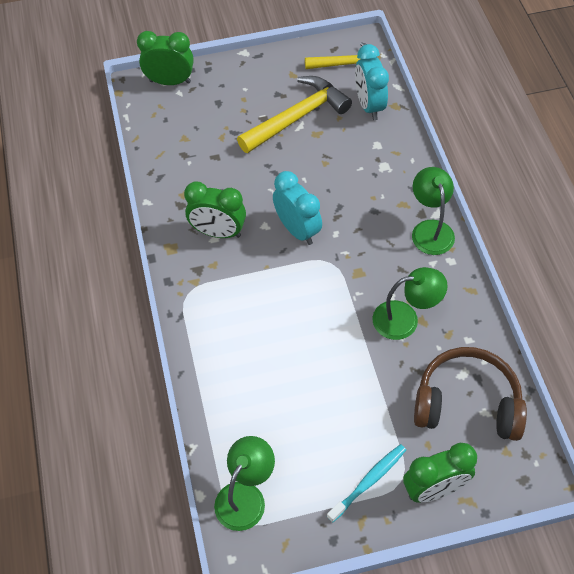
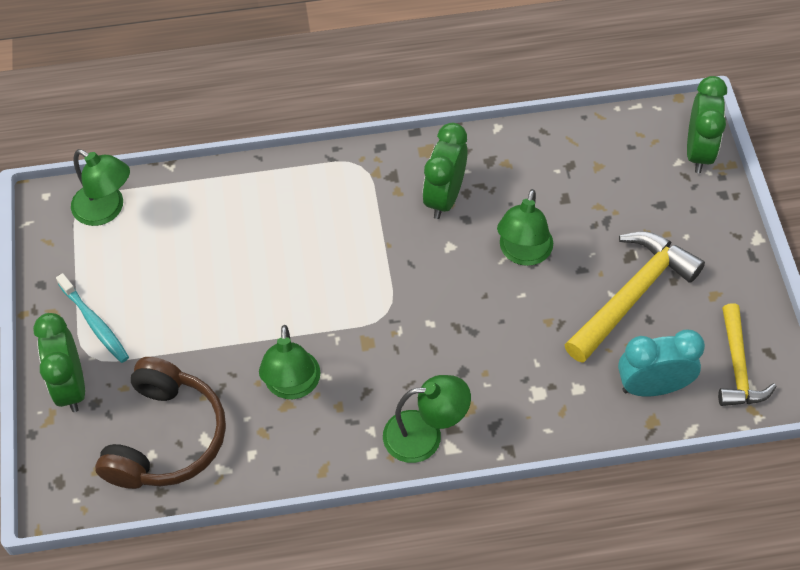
camera: 95 degrees right, 0 degrees up
yellow hammer [237,76,352,153] -> yellow hammer turned 105 degrees counterclockwise [565,231,705,363]
turquoise clock [273,171,322,245] -> none
none -> green lamp [497,189,553,266]

